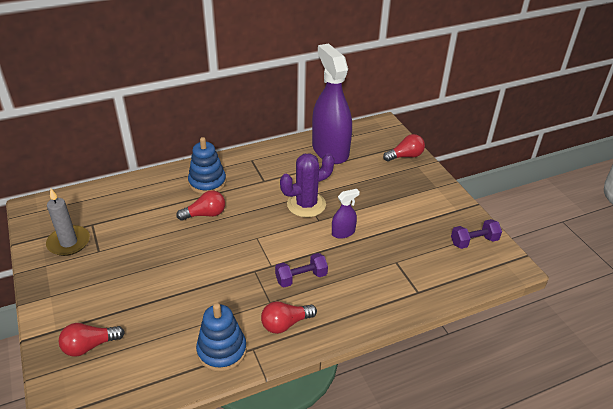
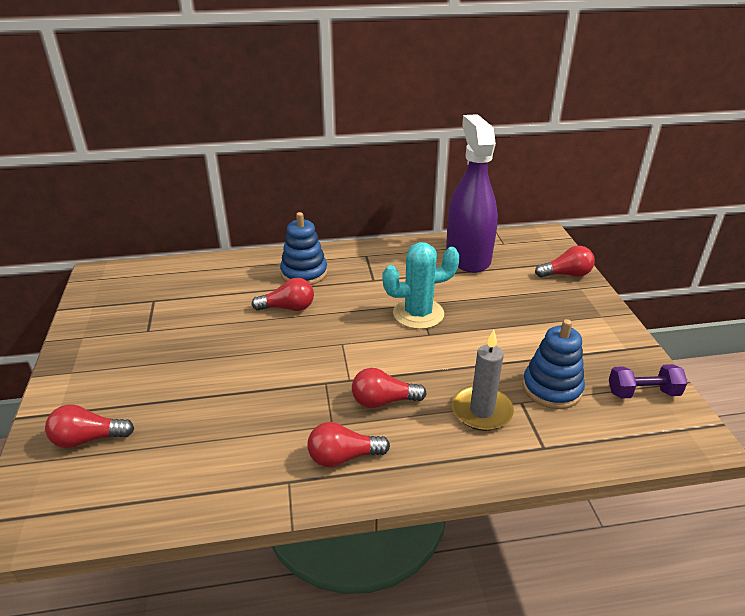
camera: 15 degrees right, 5 degrees down
grey candle [46,188,90,256] -> grey candle moved to [452,330,514,431]
blue stacking toy [196,303,247,372] -> blue stacking toy moved to [522,319,585,409]
purple dumbbell [275,253,328,287] -> red light bulb [352,368,427,408]
purple cactus [280,153,334,218] -> turquoise cactus [382,242,460,329]
purple spray bottle [332,189,360,239] -> none

